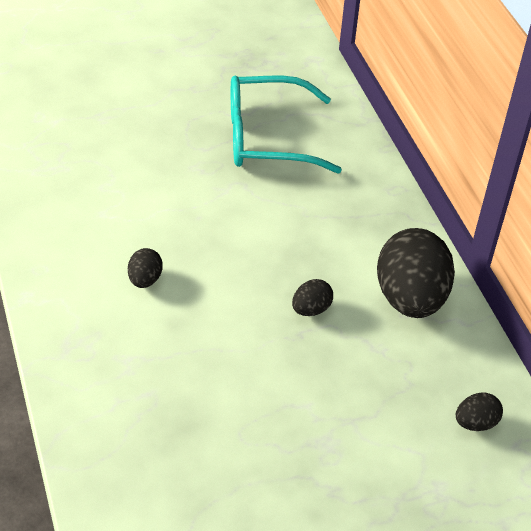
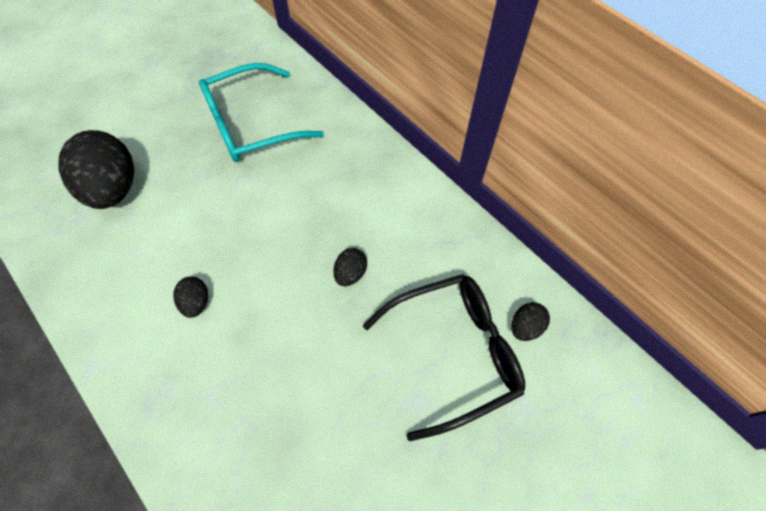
camera: 20 degrees left, 15 degrees up
black egg [377,228,455,318] -> black egg moved to [58,130,134,209]
none -> black glasses [363,274,525,441]

